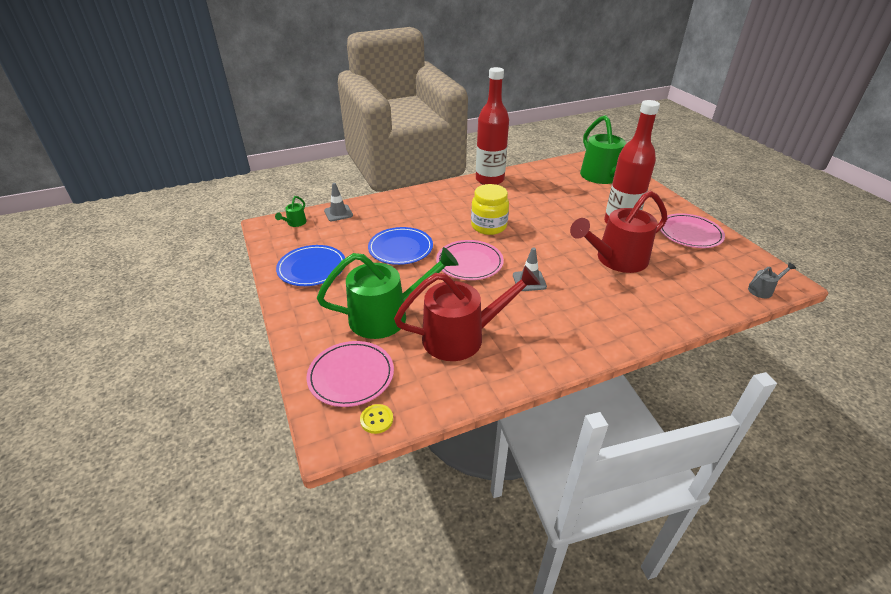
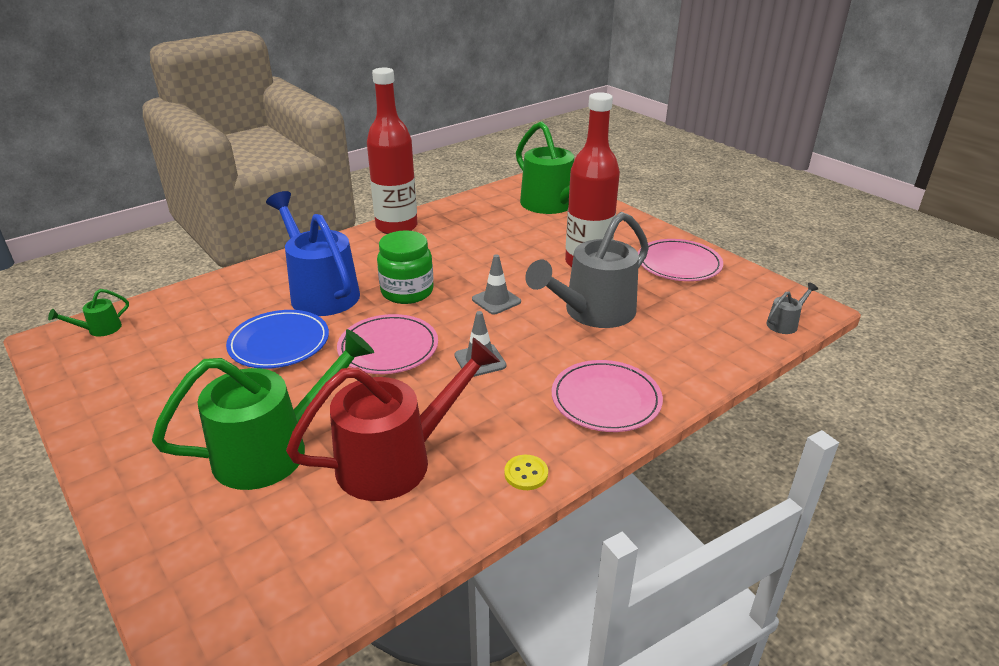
camera: 15 degrees left, 5 degrees down
green watering can [275,196,307,227] -> green watering can turned 45 degrees clockwise [48,289,129,337]
blue plate [276,245,345,286] -> none
pink plate [307,341,394,407] -> pink plate moved to [552,360,663,432]
grey traffic cone [324,183,353,222] -> grey traffic cone moved to [472,254,521,315]
yellow button [360,404,393,434] -> yellow button moved to [504,455,548,490]
yellow jar [471,184,509,235] -> green jar [377,230,433,304]
red watering can [570,191,667,273] -> grey watering can [525,212,649,328]
none -> blue watering can [266,191,360,316]

